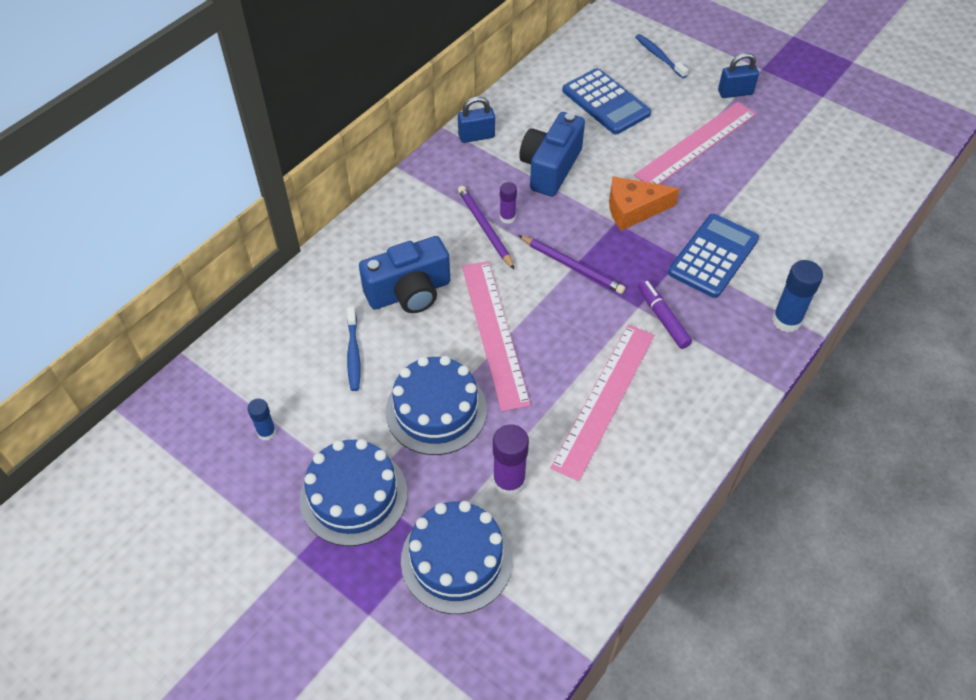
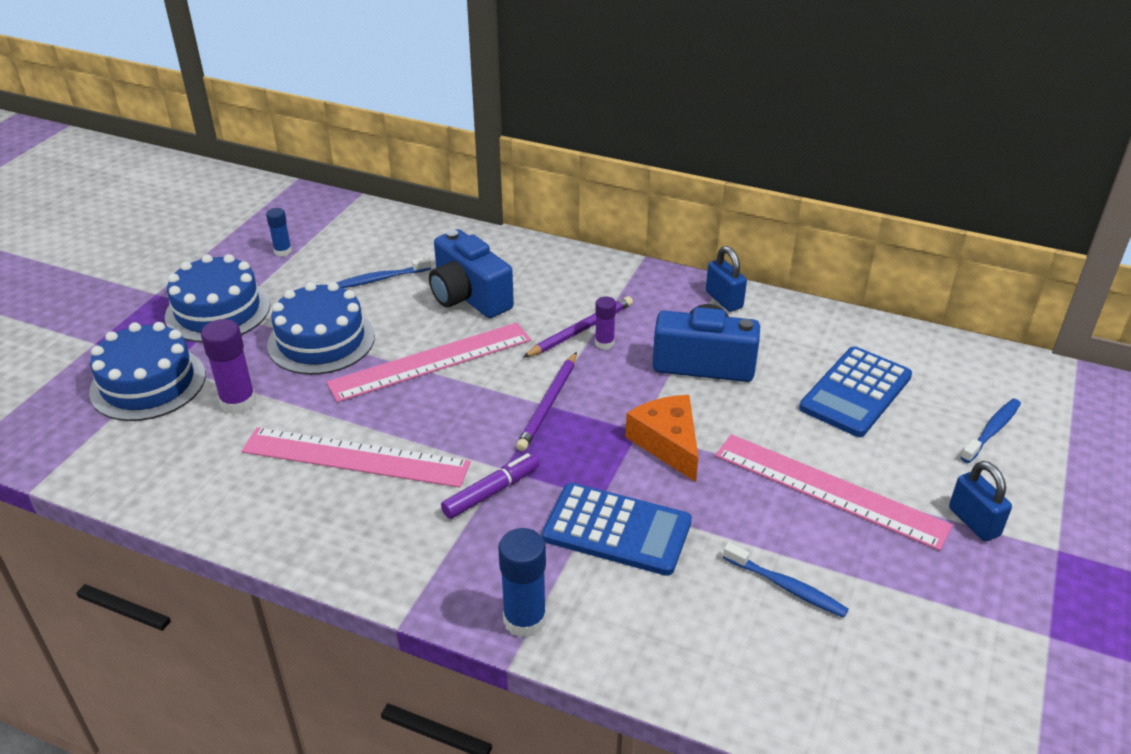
camera: 75 degrees right, 15 degrees down
none -> blue toothbrush [723,542,849,618]

